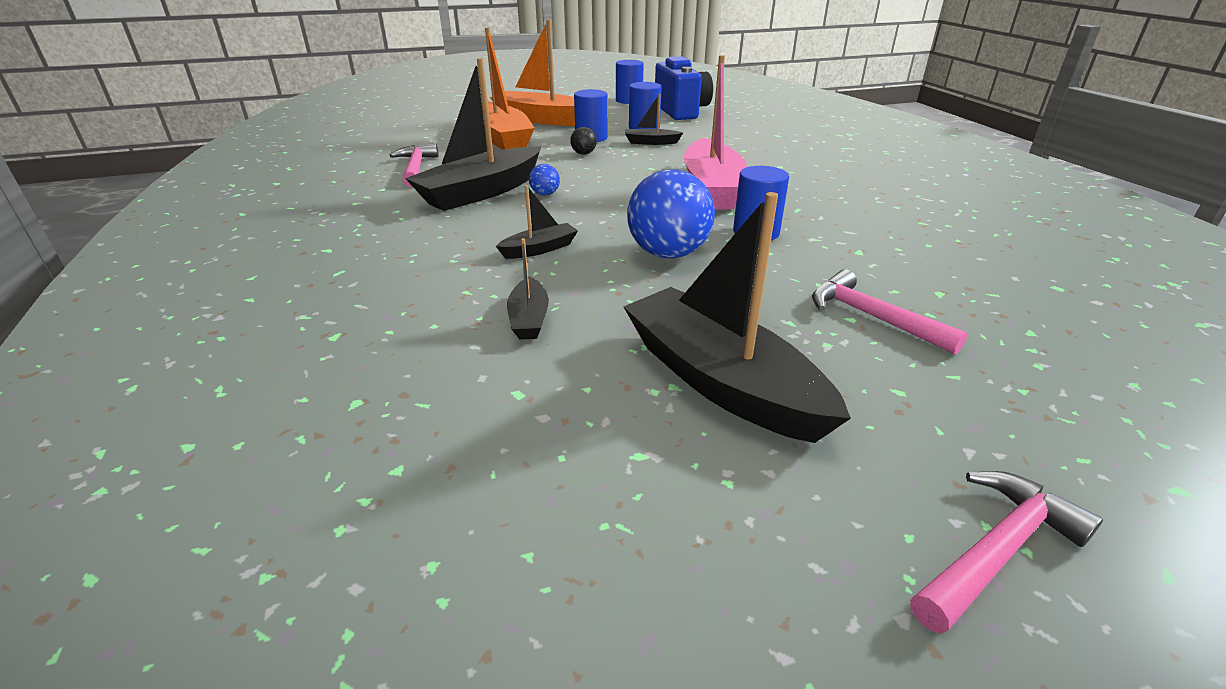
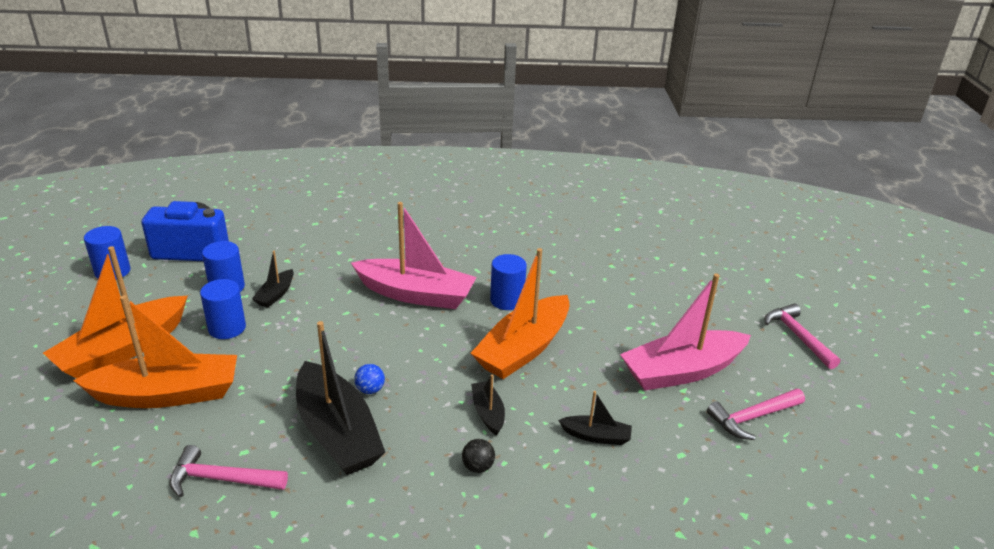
camera: 75 degrees left, 0 degrees up
black ball [570,127,597,155] -> black ball moved to [462,439,495,473]
black boat [624,192,851,443] -> pink boat [620,274,751,391]
blue ball [627,169,715,259] -> orange boat [471,248,570,379]
pink hammer [812,269,968,355] -> pink hammer moved to [707,389,805,440]

